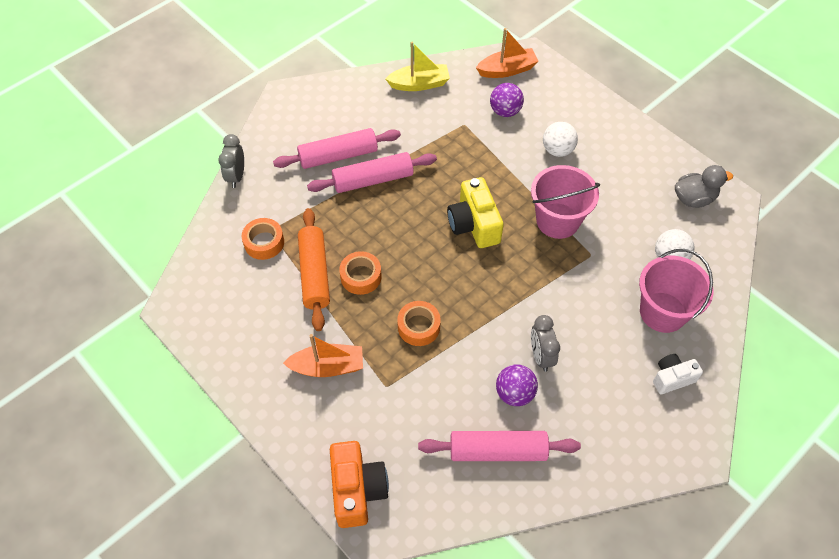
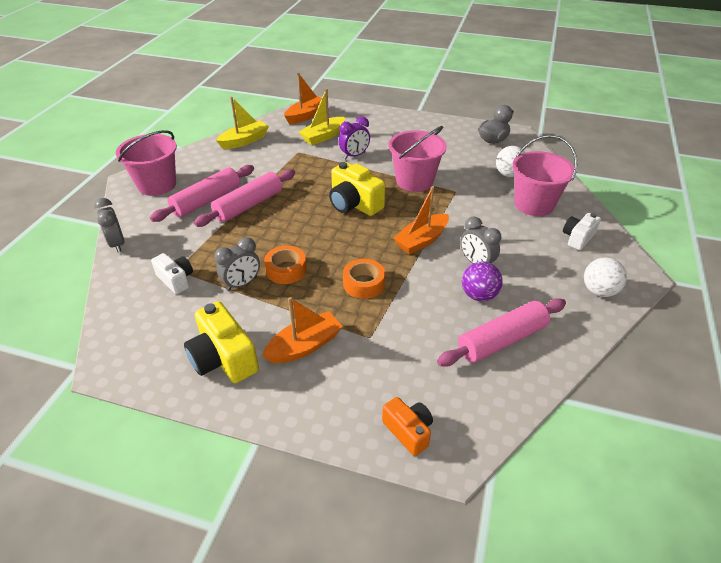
camera: 30 degrees left, 15 degrees down
orange tape [242,218,284,260] -> white camera [151,253,193,294]
orange rolling pin [298,208,330,331] -> grey clock [215,237,260,291]
orange camera [330,441,389,528] -> orange camera [382,397,433,456], size x0.62
purple ball [490,83,524,117] -> yellow boat [299,89,345,145]
white ball [543,122,578,157] -> white ball moved to [584,257,627,297]
none -> pink bucket [116,130,177,196]
none -> yellow camera [184,301,259,383]
none -> purple clock [339,117,370,160]
none -> orange boat [393,186,449,254]

